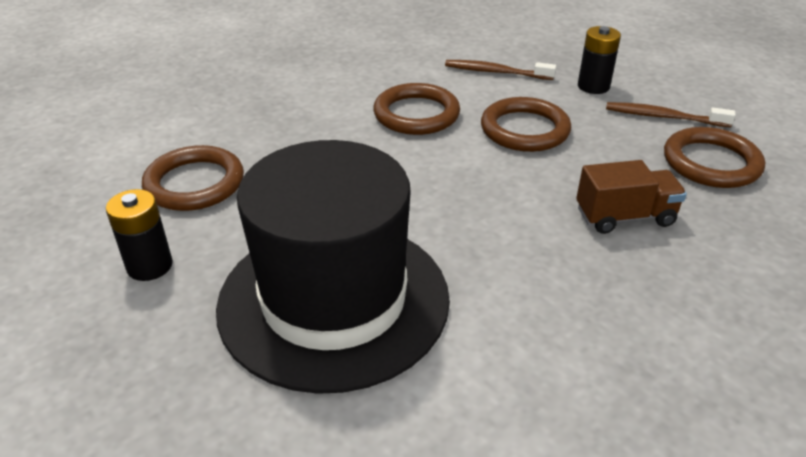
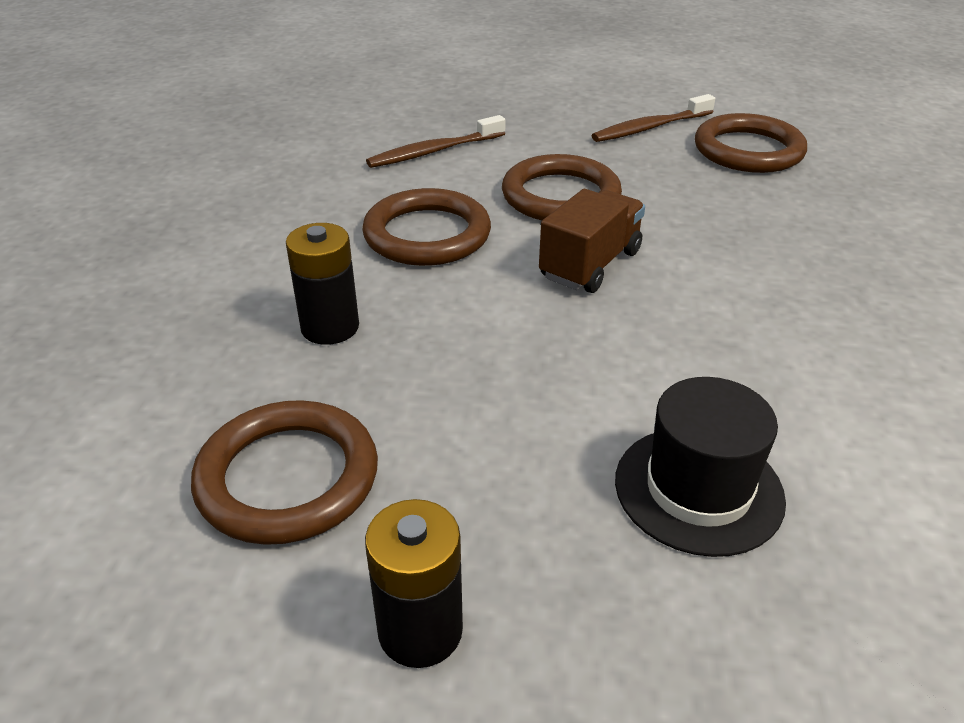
camera: 45 degrees left, 0 degrees up
black hat [216,140,450,394] -> black hat [615,377,786,557], size x0.47
brown truck [576,160,687,234] -> brown truck moved to [539,189,645,293]
black battery [578,26,621,94] -> black battery moved to [286,223,359,345]

